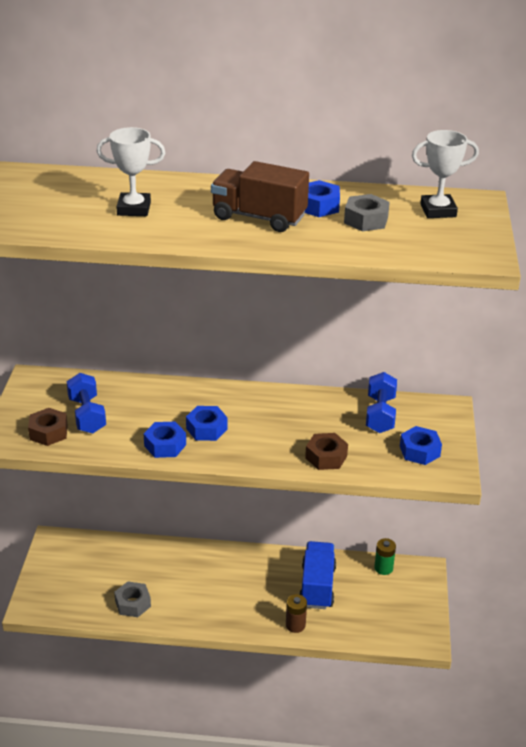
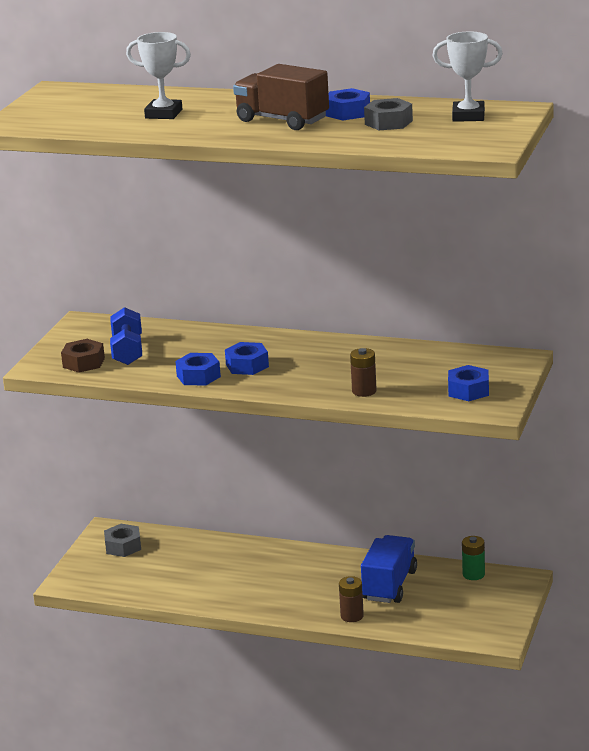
camera: 15 degrees right, 10 degrees down
grey nut [114,581,151,617] -> grey nut moved to [104,524,141,557]
brown nut [305,433,348,470] -> brown battery [350,348,377,397]
blue dumbbell [366,372,397,433] -> none

